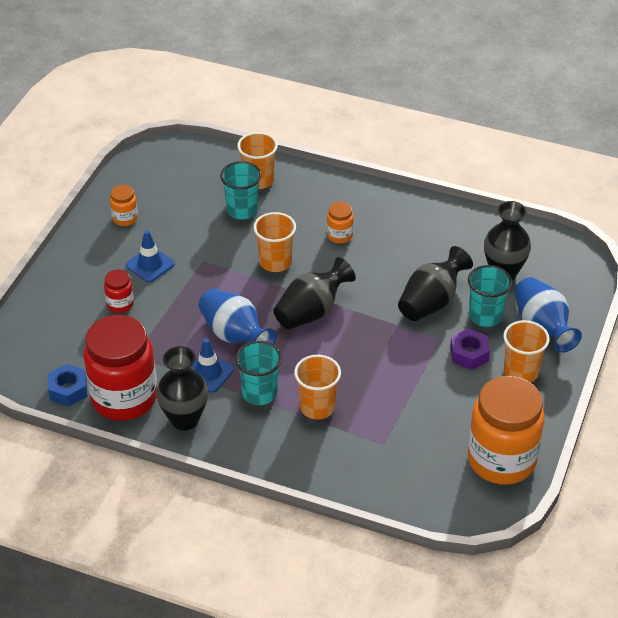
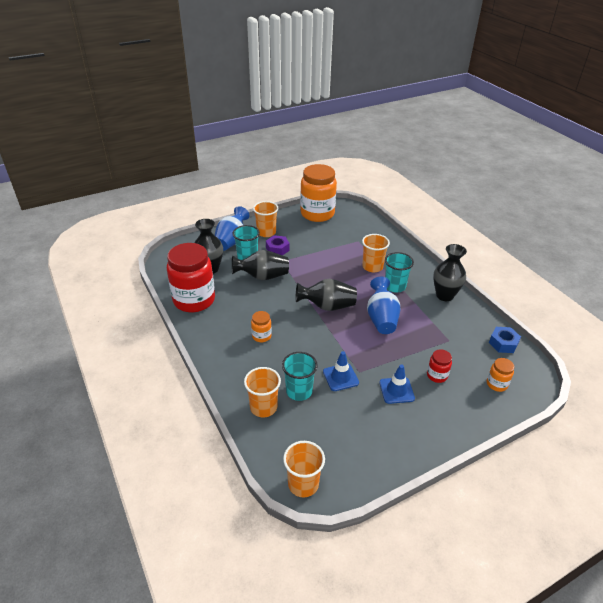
camera: 140 degrees left, 5 degrees down
red jar [83,315,157,421] -> red jar moved to [167,243,215,312]
orange jar [110,185,138,226] -> orange jar moved to [487,358,514,392]
blue traffic cone [190,338,234,393] -> blue traffic cone moved to [323,351,359,391]
orange cup [253,212,296,272] -> orange cup moved to [283,441,325,498]

